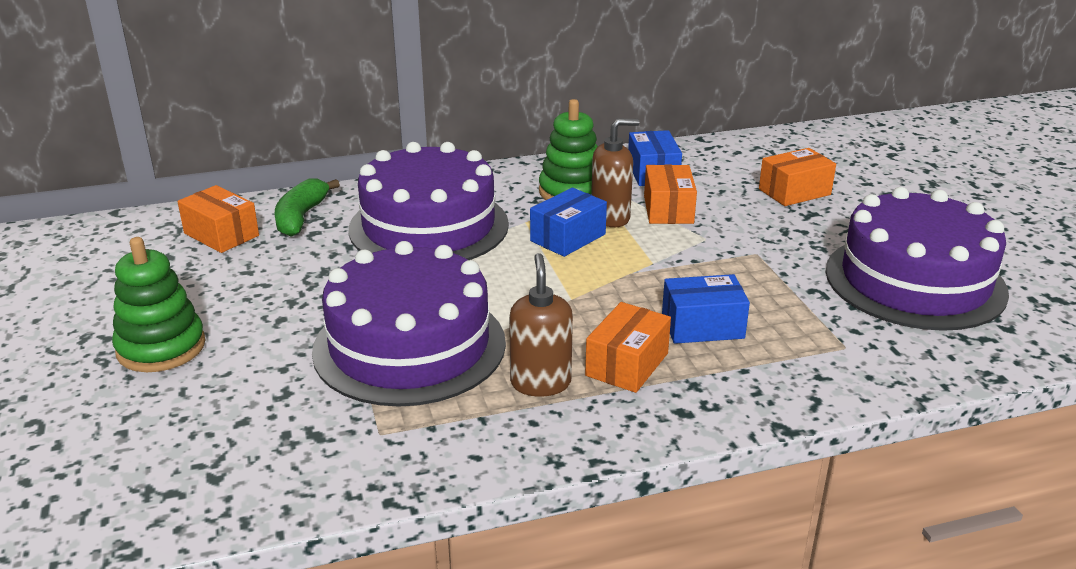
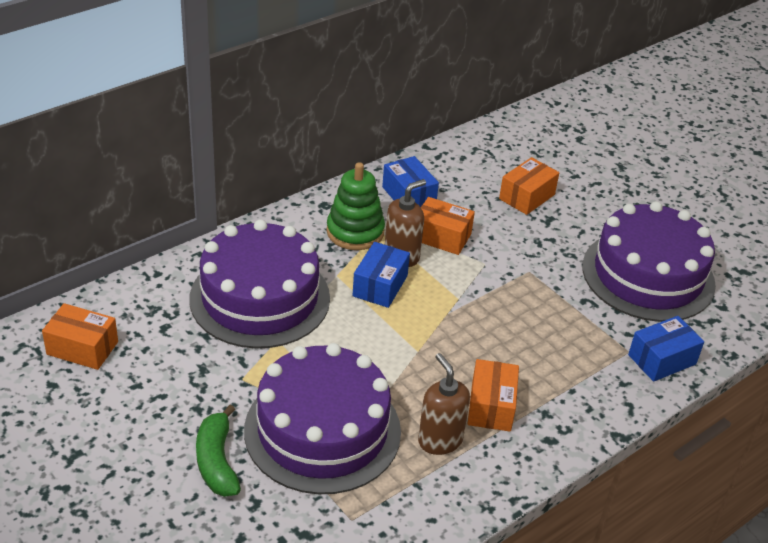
camera: 25 degrees left, 10 degrees up
green stacking toy [112,237,205,372] -> none
green banana [275,178,340,237] -> green banana moved to [196,405,241,497]
orange box [644,164,697,224] -> orange box turned 45 degrees counterclockwise [421,197,475,255]
blue box [662,274,750,344] -> blue box moved to [628,316,704,382]

